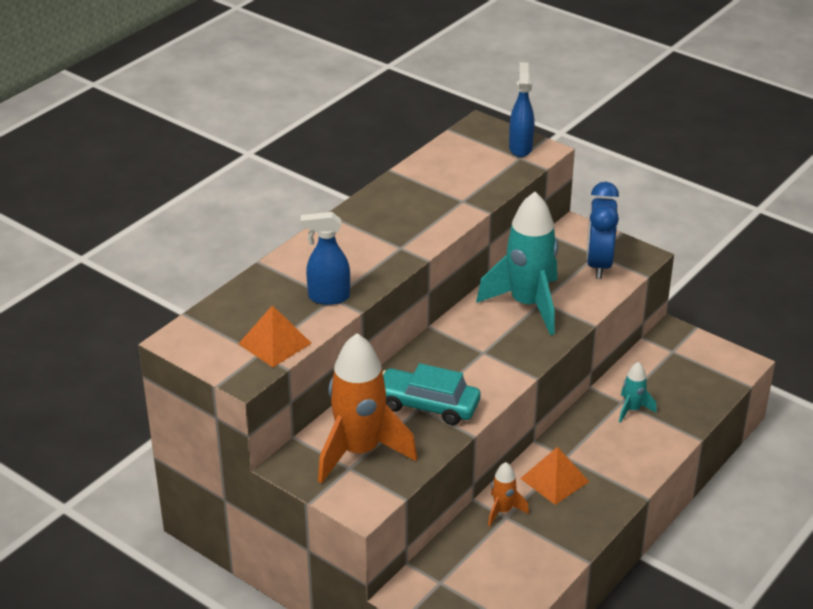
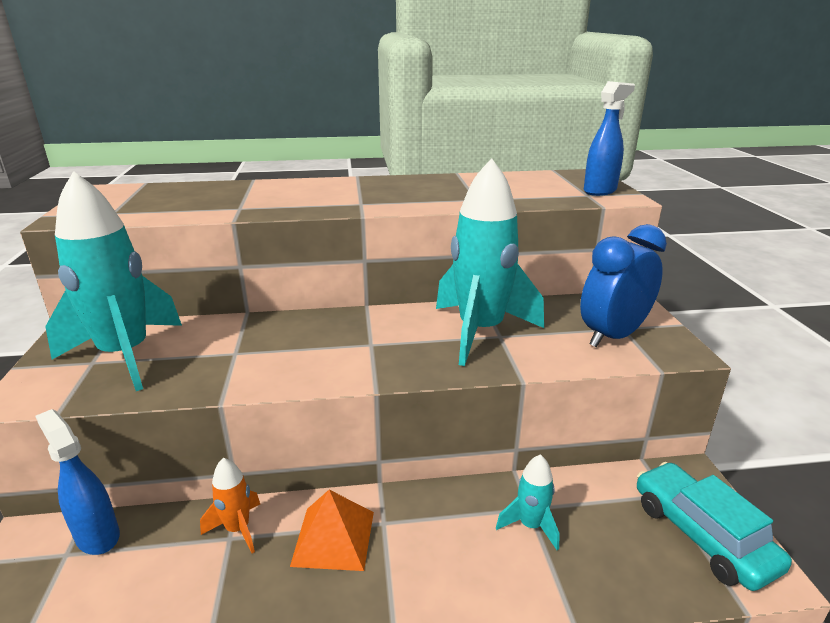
camera: 45 degrees right, 10 degrees down
orange pyramid [238,305,312,367] -> none
blue spray bottle [301,212,350,305] -> blue spray bottle moved to [36,409,120,555]
orange rocket [318,333,417,484] -> turquoise rocket [45,171,182,391]
turquoise car [383,363,481,425] -> turquoise car moved to [637,462,792,591]

